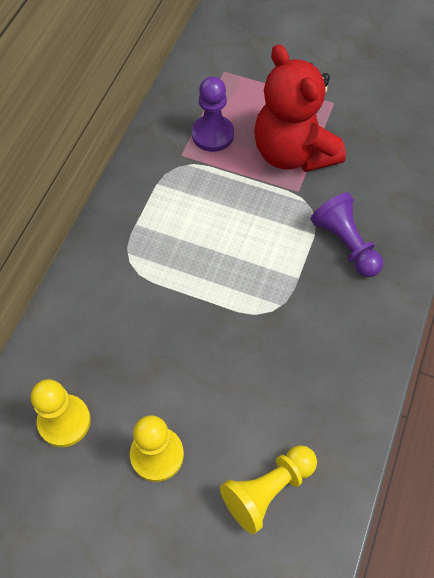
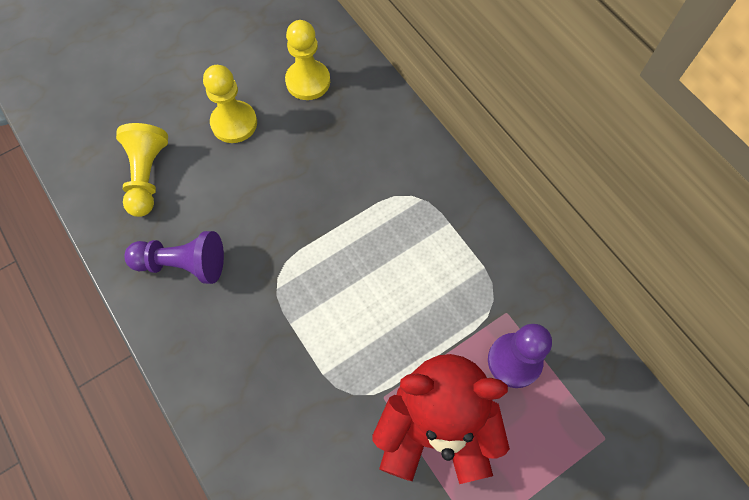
camera: 125 degrees right, 5 degrees up
purple pawn [310,192,383,277] -> purple pawn moved to [125,231,224,284]

